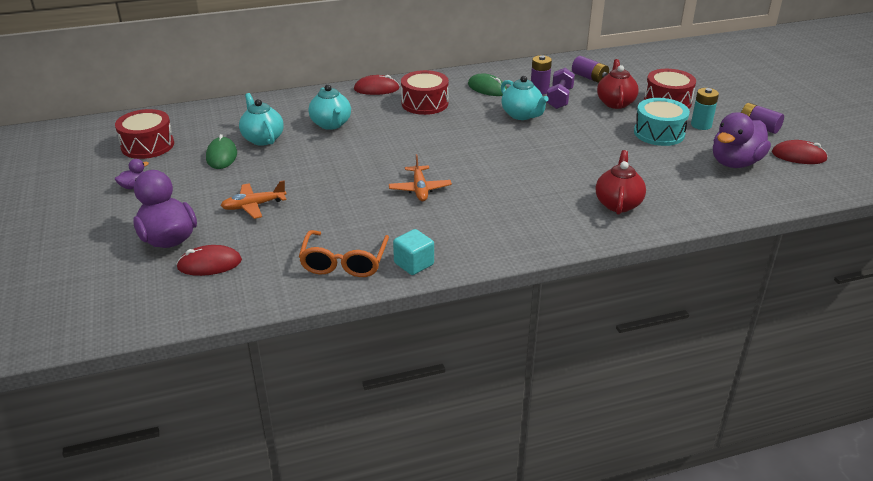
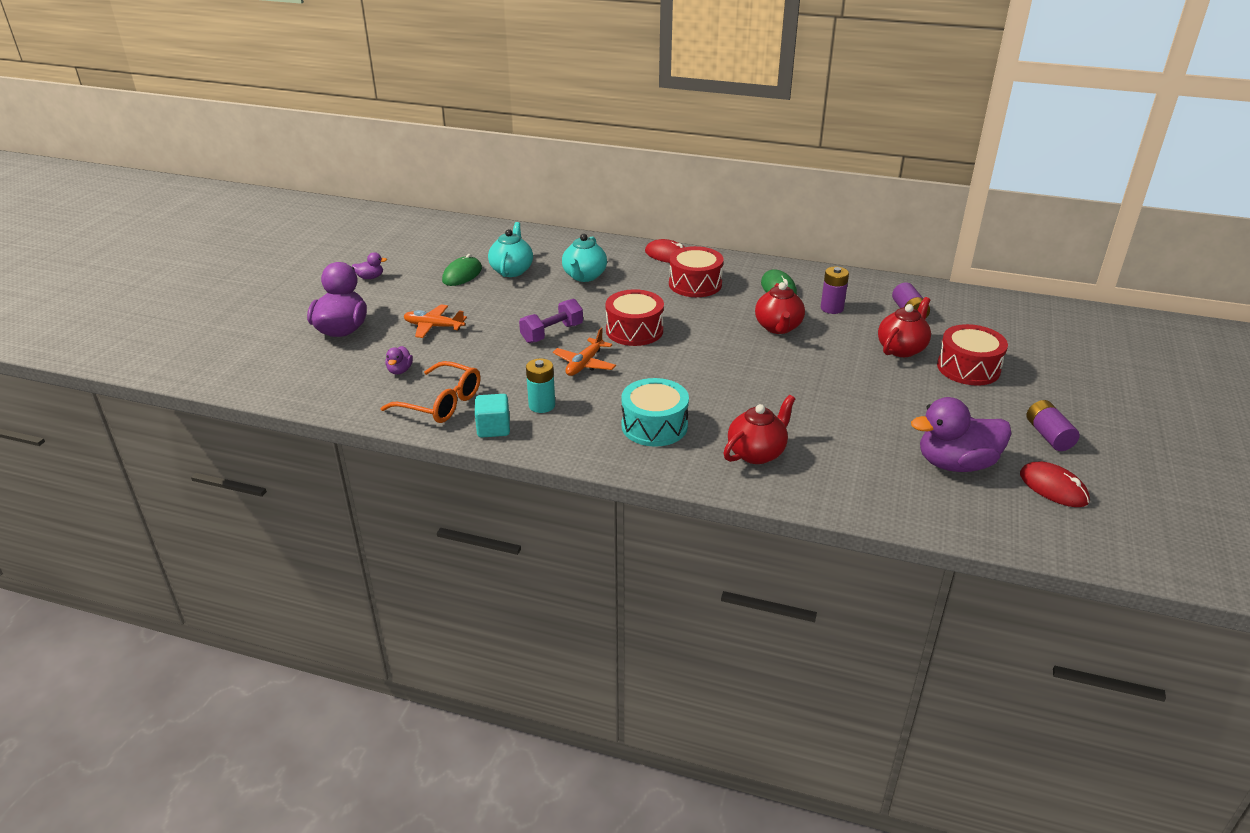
camera: 35 degrees right, 0 degrees up
red drum [115,109,174,159] -> red drum moved to [606,289,664,346]
red mouse [176,245,242,276] -> none
orange glasses [299,230,389,277] -> orange glasses turned 105 degrees counterclockwise [381,361,480,423]
turquoise teapot [501,76,549,120] -> red teapot [755,282,805,334]
purple dumbbell [547,68,575,109] -> purple dumbbell moved to [519,299,583,343]
turquoise drum [634,98,690,146] -> turquoise drum moved to [621,378,689,447]
turquoise battery [691,88,719,130] -> turquoise battery moved to [526,358,555,413]
none -> purple duck [385,346,413,375]

